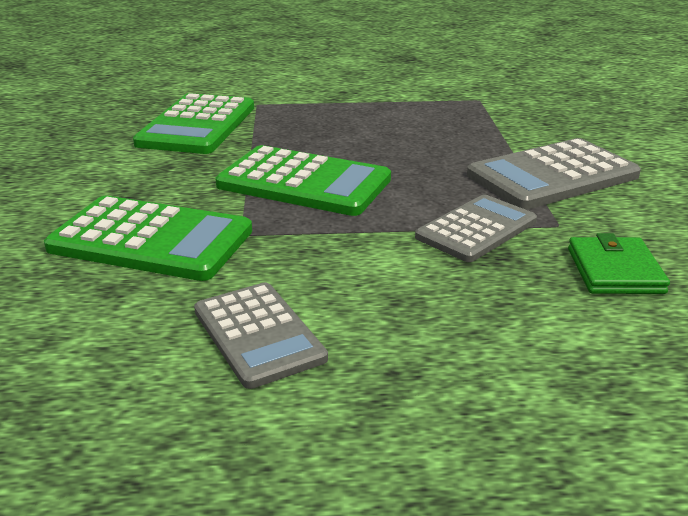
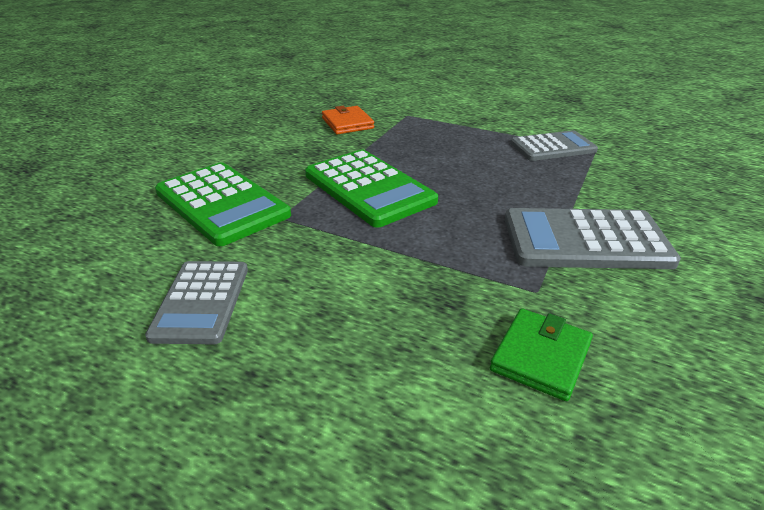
camera: 30 degrees right, 5 degrees up
green calculator [133,93,254,154] -> orange wallet [322,106,374,134]
grey calculator [415,195,537,262] -> grey calculator moved to [510,130,598,161]

